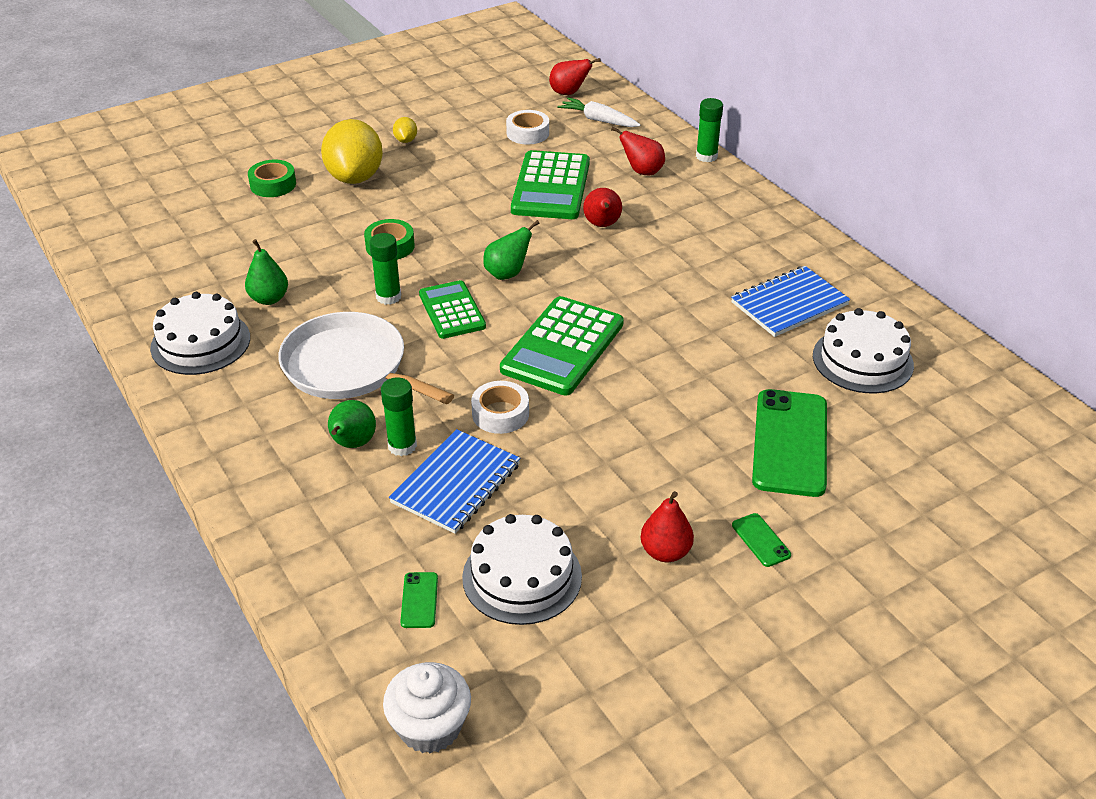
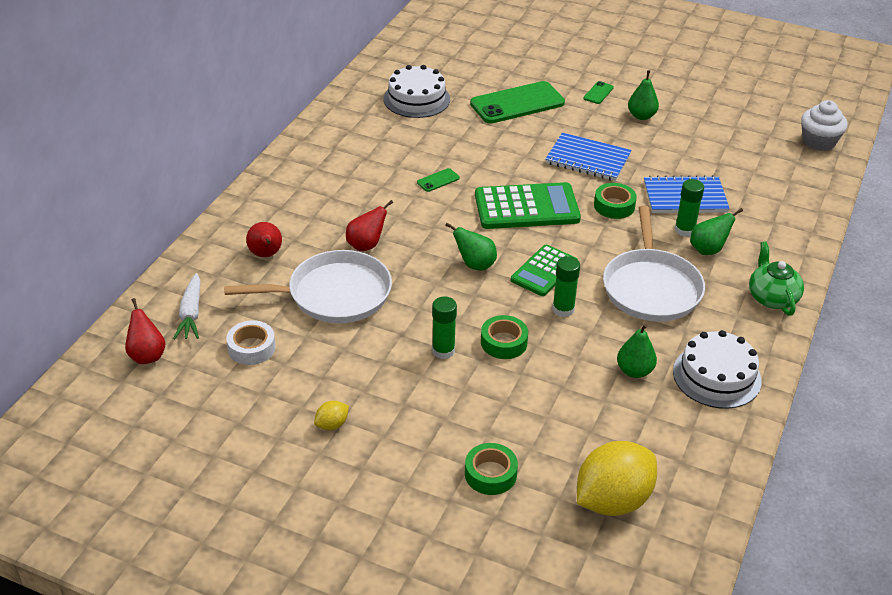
camera: 125 degrees left, 0 degrees up
yellow lemon [321,119,383,184] -> yellow lemon moved to [577,441,657,516]
green phone [400,572,438,628] -> green phone moved to [417,168,460,192]
white cake [462,514,582,625] -> none
white tape [471,381,529,434] -> green tape [594,183,637,219]
green calculator [511,150,590,219] -> white pan [224,250,392,323]
red pear [641,491,694,562] -> green pear [628,70,659,120]
green glue stick [696,98,723,162] -> green glue stick moved to [432,297,457,359]
blue notebook [731,266,850,337] -> blue notebook moved to [545,133,632,181]
none -> green teapot [749,241,804,316]

